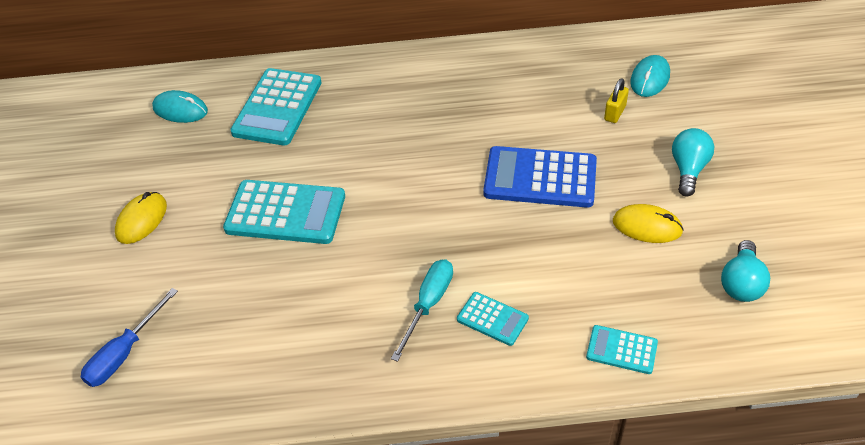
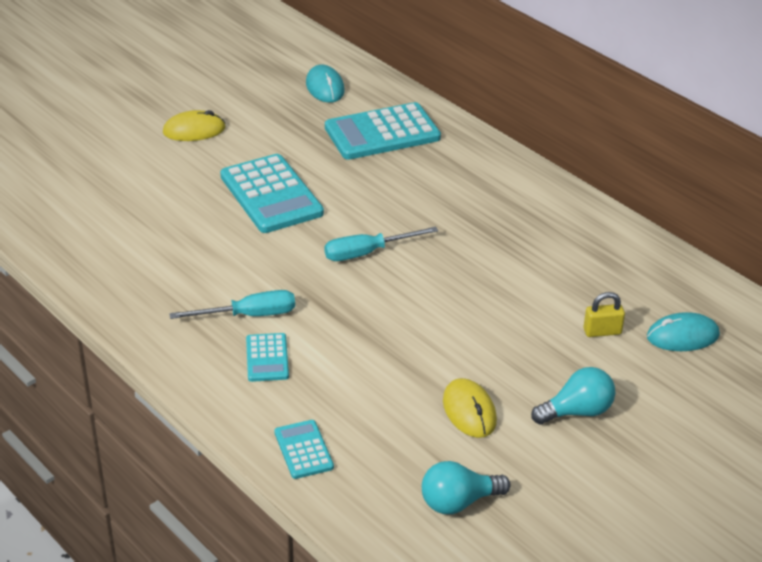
camera: 50 degrees right, 10 degrees down
blue screwdriver [81,288,178,387] -> none
blue calculator [483,146,597,208] -> none
none -> turquoise screwdriver [324,227,438,261]

